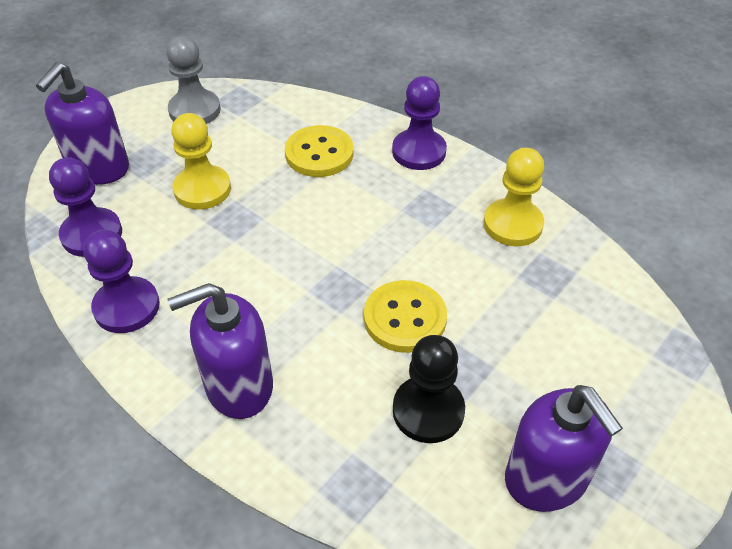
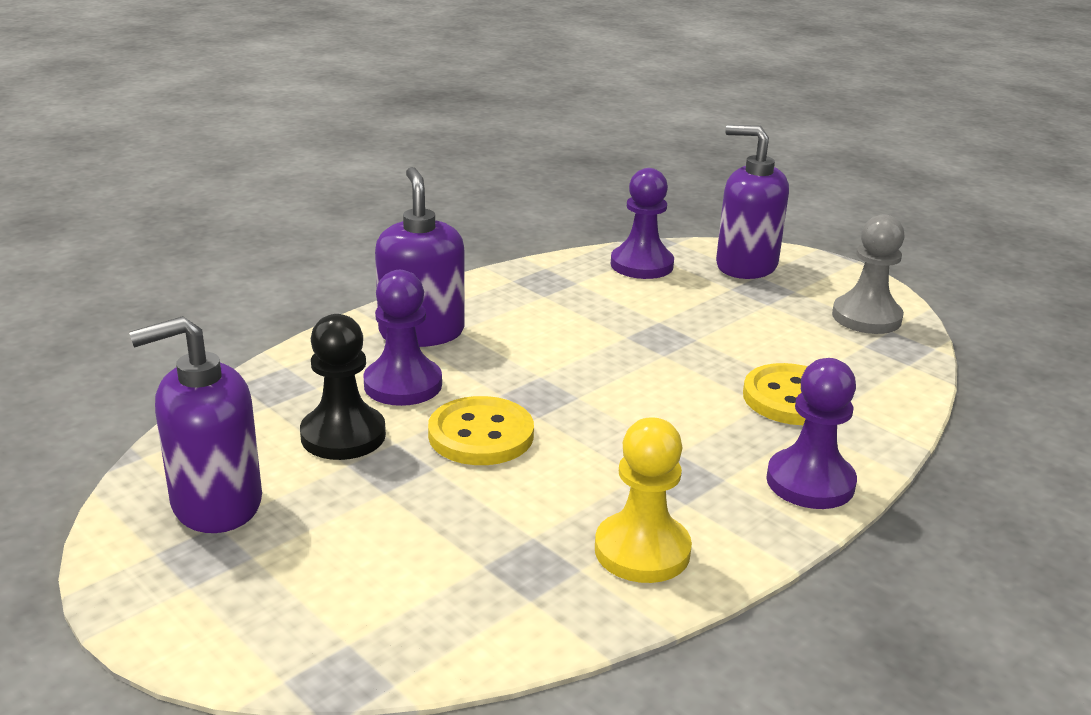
camera: 95 degrees right, 20 degrees down
purple pawn [83,230,160,333] -> purple pawn moved to [363,270,442,406]
yellow pawn [171,113,231,210] -> none

